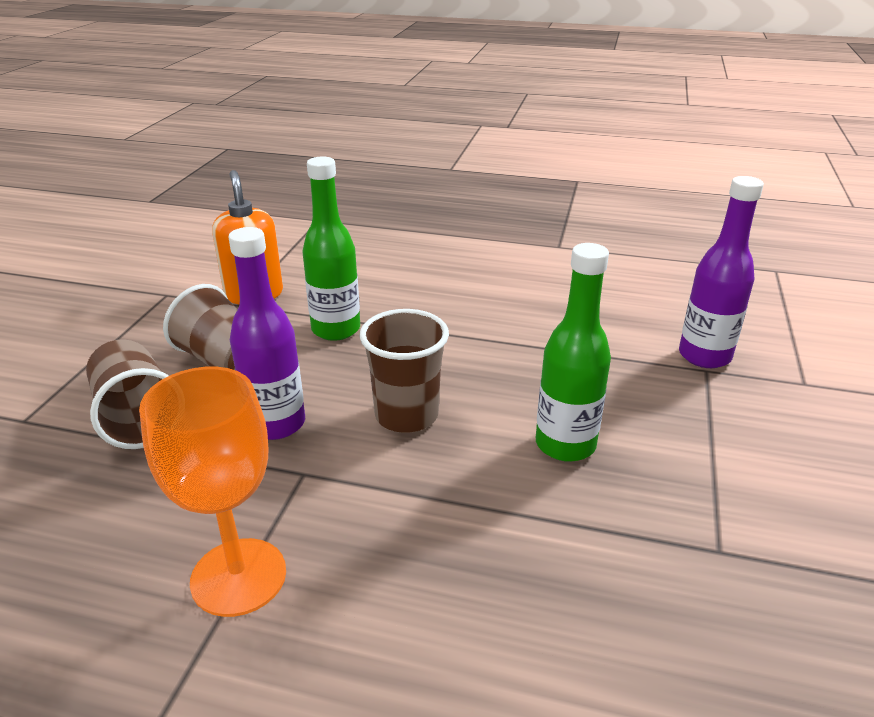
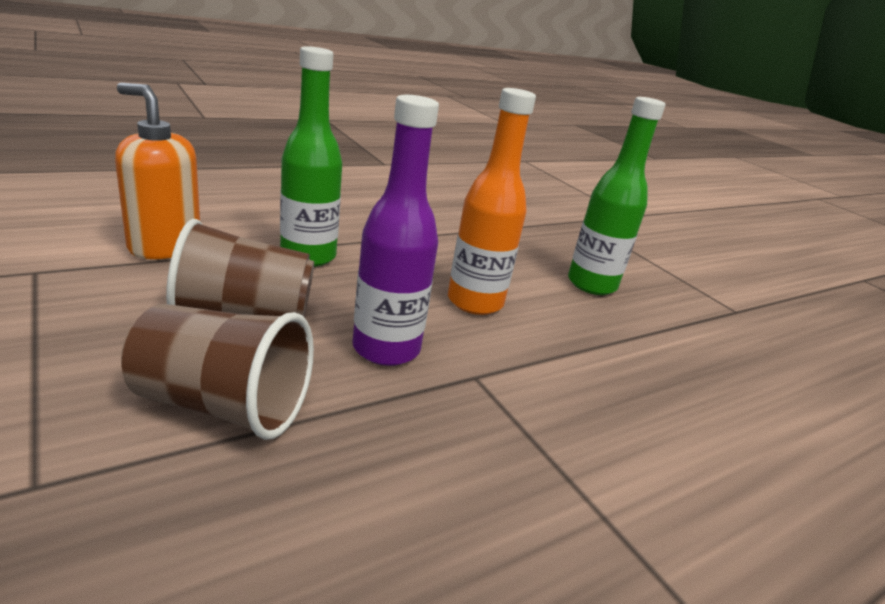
camera: 50 degrees left, 5 degrees down
orange goblet [139,367,286,617] -> none
brown cup [359,309,449,433] -> orange bottle [448,88,536,315]
purple bottle [679,176,764,368] -> none

